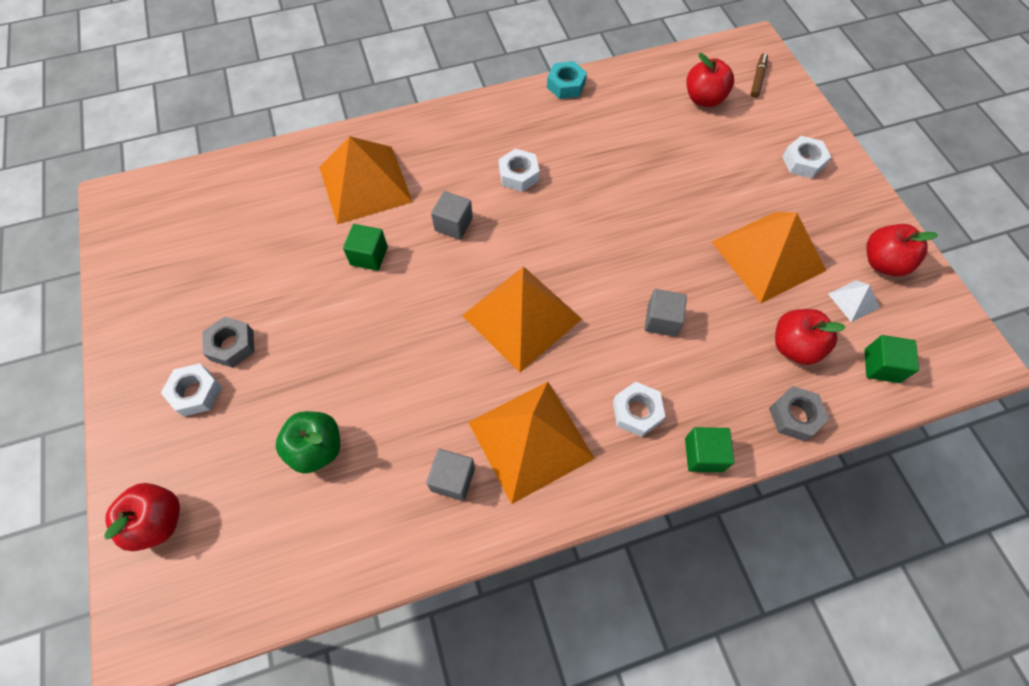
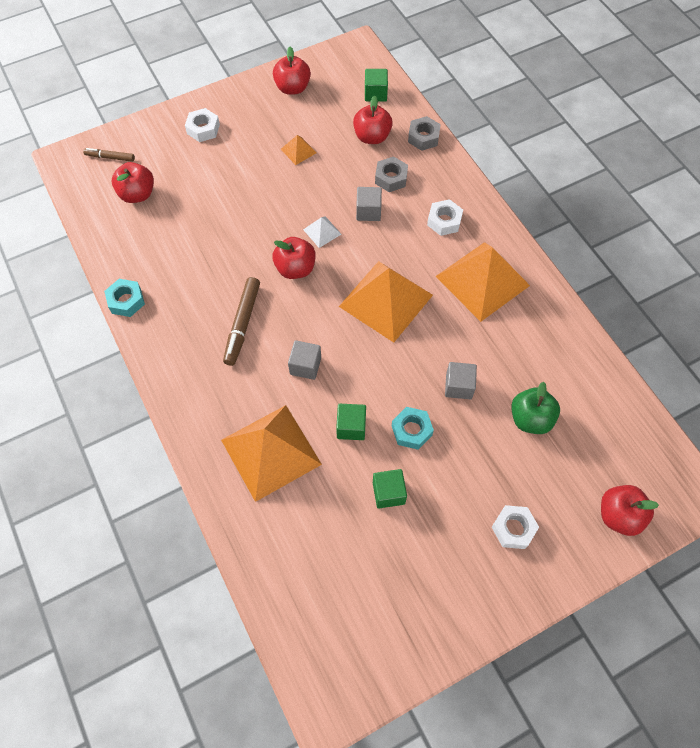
camera: 100 degrees left, 0 degrees up
grey nut [203,316,254,368] -> grey nut moved to [375,157,408,192]
grey cube [426,449,475,501] -> grey cube moved to [445,362,477,399]
white nut [499,148,540,192] -> brown marker [223,277,260,366]
green cube [685,427,734,472] -> green cube moved to [373,469,407,508]
orange pyramid [712,212,826,304] -> orange pyramid [281,135,317,165], size x0.43
white pyramid [828,280,880,322] -> white pyramid moved to [303,216,342,248]
none -> red apple [272,237,316,279]
none -> turquoise nut [392,407,434,450]

